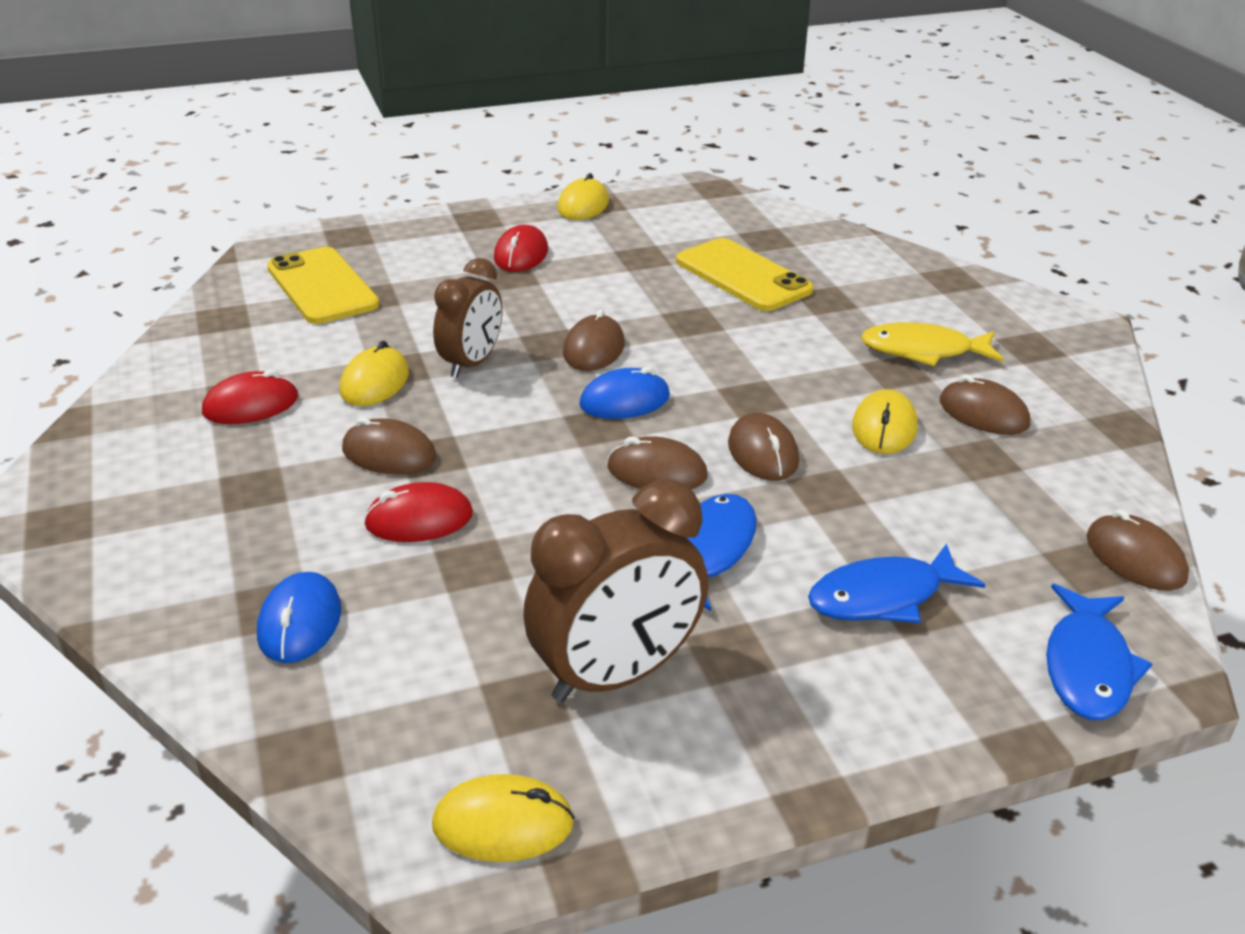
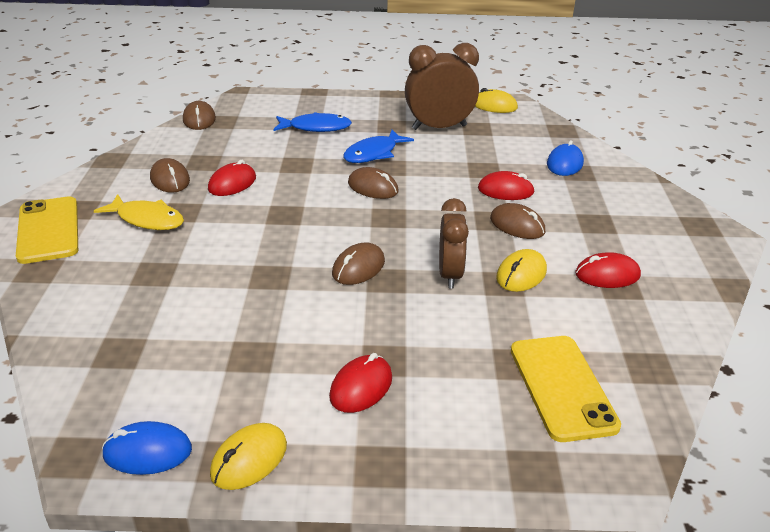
camera: 160 degrees left, 0 degrees up
brown clock [433,258,502,378] -> brown clock turned 135 degrees clockwise [439,198,469,289]
blue mouse [579,366,670,419] -> blue mouse moved to [102,421,192,475]
yellow phone [676,238,813,311] -> yellow phone moved to [16,196,78,264]
brown mouse [728,413,799,481] -> none
yellow mouse [852,389,918,454] -> red mouse [208,160,256,196]
blue fish [1046,584,1152,720] -> none

